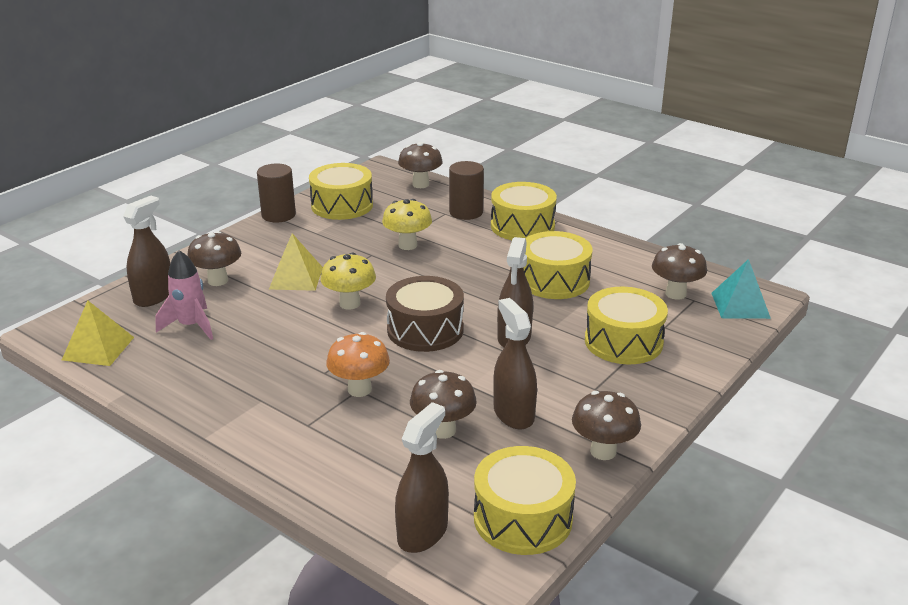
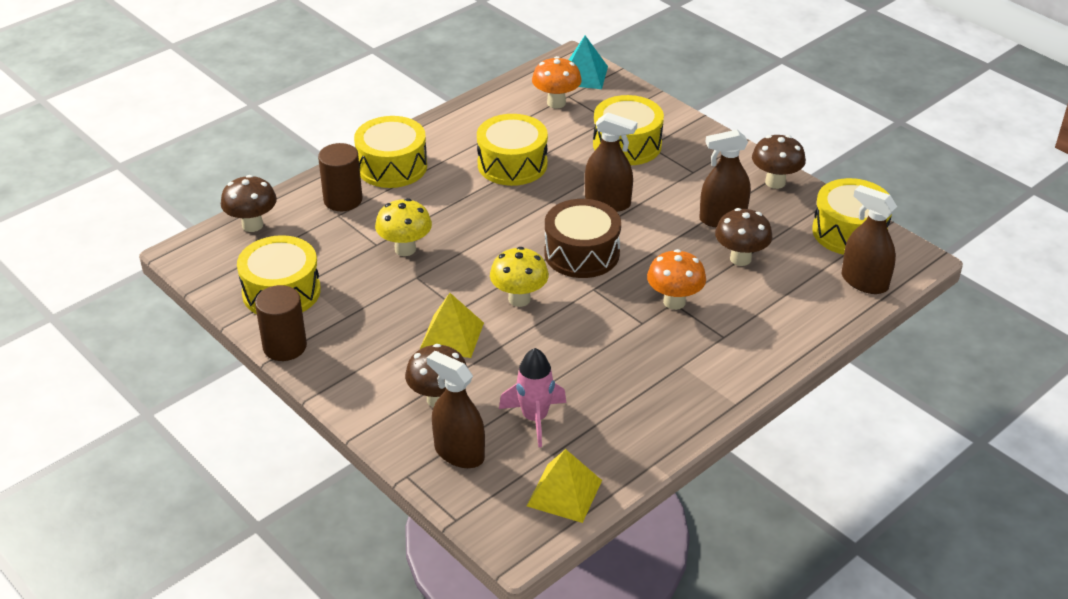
camera: 80 degrees left, 10 degrees up
brown mushroom [652,243,707,300] -> orange mushroom [532,56,582,108]

